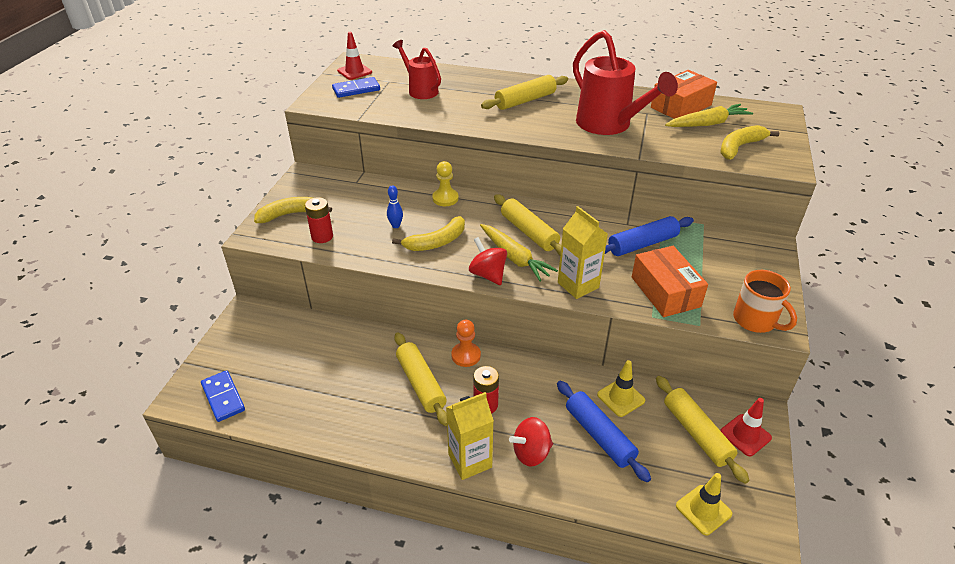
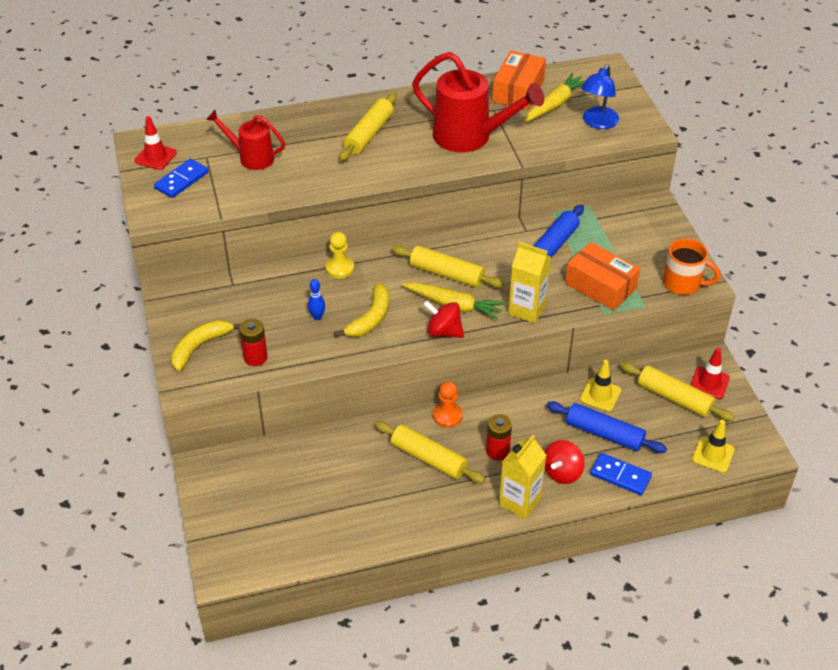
camera: 30 degrees left, 5 degrees up
blue domino [201,370,245,422] -> blue domino moved to [590,453,652,495]
yellow banana [720,125,779,159] -> blue lamp [581,64,619,129]

